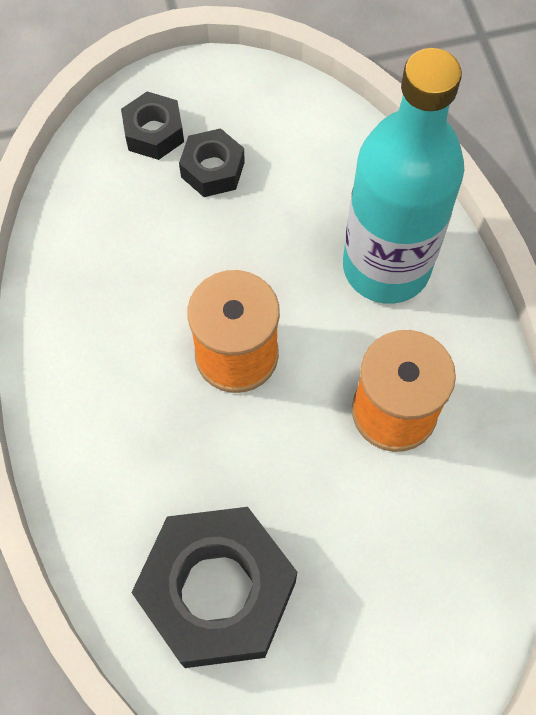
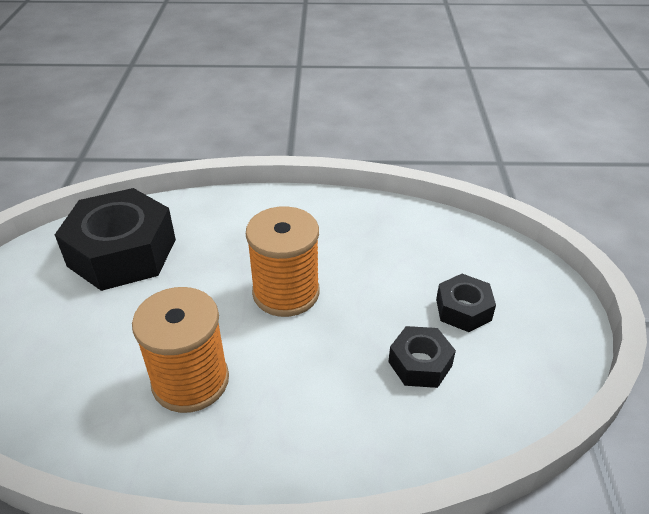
camera: 105 degrees right, 25 degrees down
black nut [121,91,184,160] -> black nut moved to [388,326,456,388]
turquoise bottle [343,48,464,304] -> none

